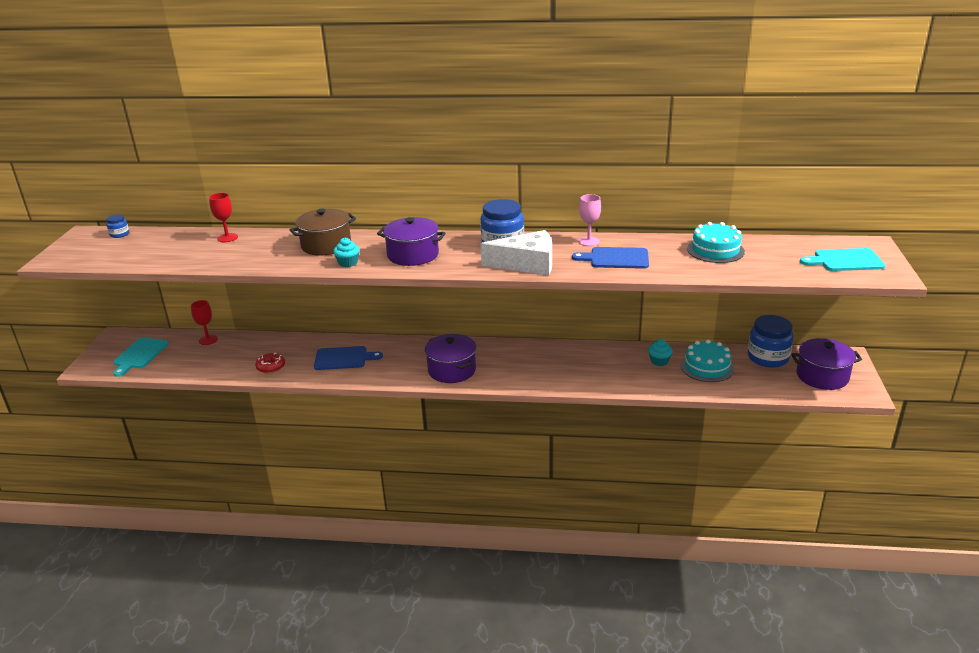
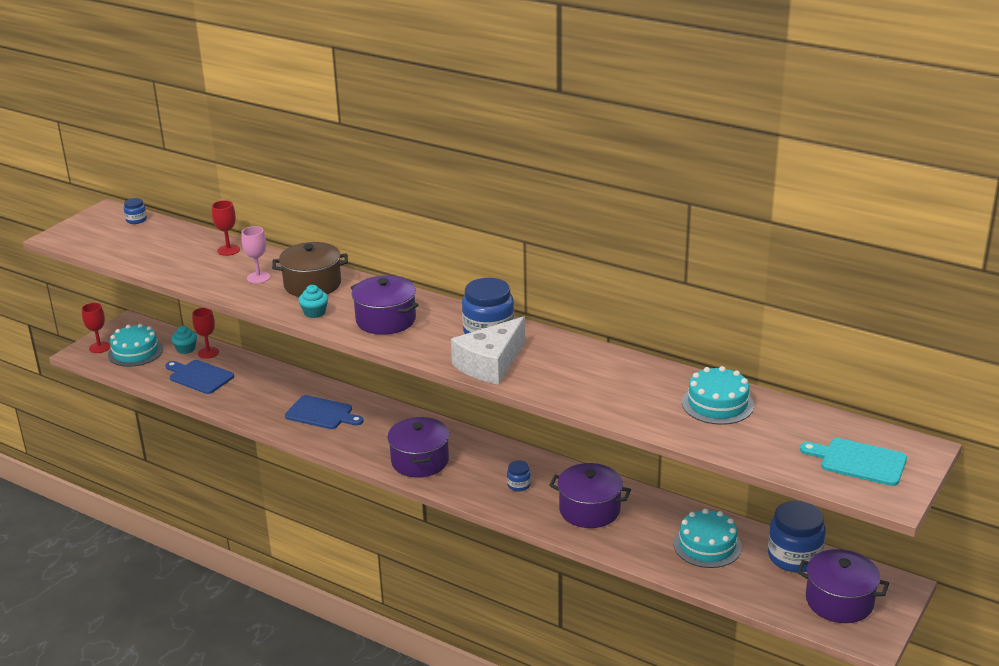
camera: 25 degrees right, 0 degrees up
turquoise cutting board [113,338,169,377] -> turquoise cake [108,324,163,367]
red donut [255,353,285,373] -> none
white cheese [480,230,552,275] -> white cheese turned 105 degrees clockwise [451,316,525,385]
blue cutting board [572,247,649,269] -> blue cutting board moved to [165,360,234,394]
pink goblet [579,194,601,246] -> pink goblet moved to [241,226,270,284]
turquoise cupcake [648,339,673,366] -> turquoise cupcake moved to [171,326,197,354]
none -> red goblet [82,303,110,353]
none -> blue jar [507,460,531,491]
none -> purple pot [549,463,631,528]

